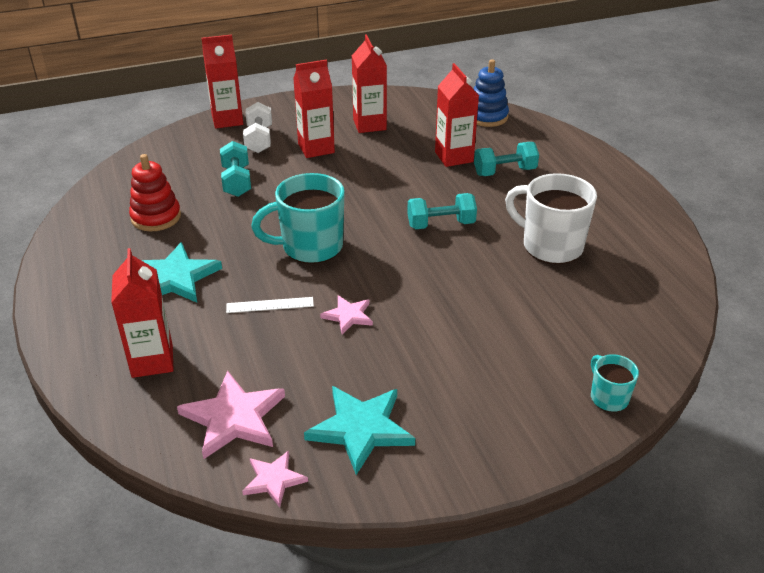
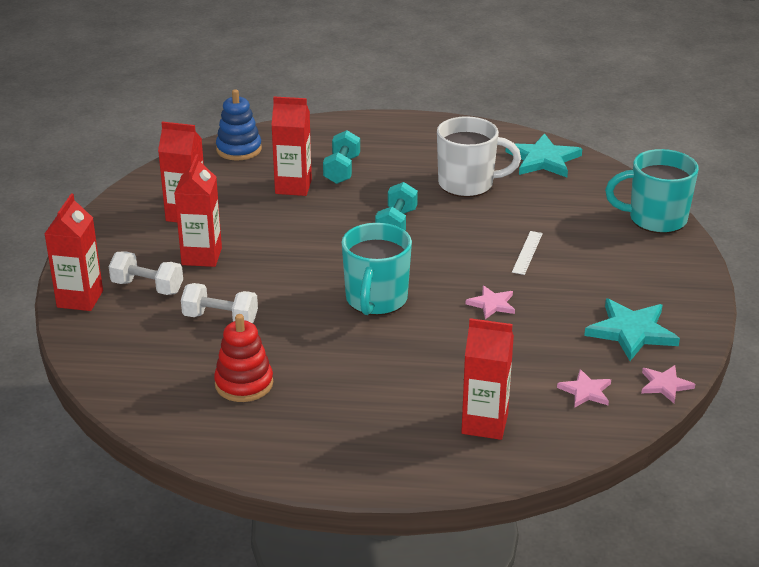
camera: 65 degrees left, 5 degrees down
turquoise star [141,242,222,303] -> turquoise star moved to [506,133,582,177]
pink star [177,371,285,459] -> pink star [557,369,611,408], size x0.56
turquoise dumbbell [220,141,251,197] -> white dumbbell [181,283,258,323]
white ruler [226,297,314,313] -> white ruler moved to [512,231,543,275]
white mug [505,173,597,264] -> white mug turned 150 degrees counterclockwise [437,116,521,197]
turquoise mug [591,354,639,412] -> turquoise mug [605,149,699,234], size x1.93

